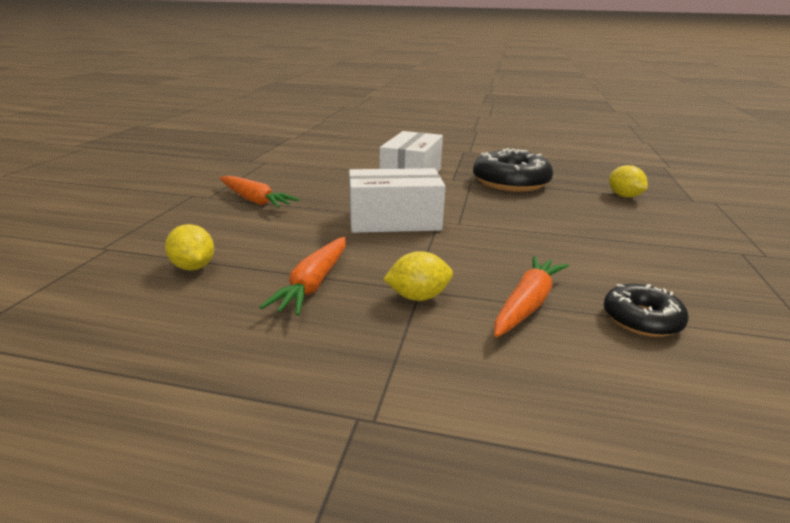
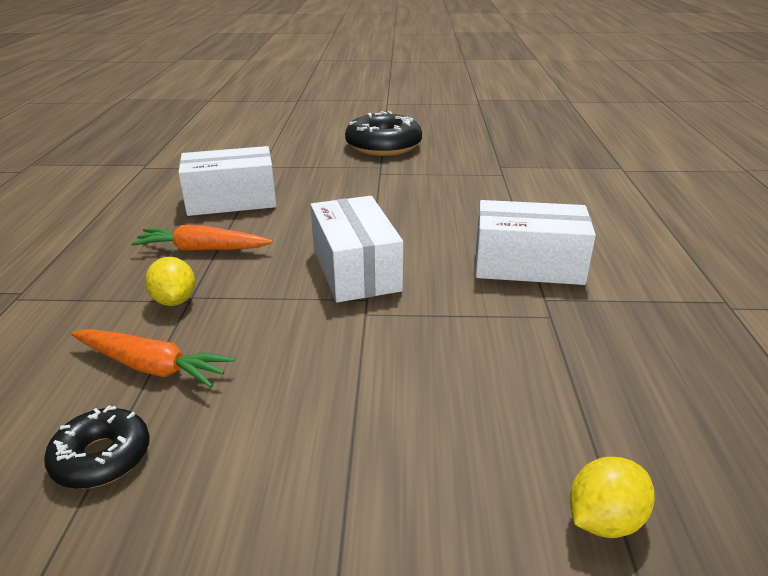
camera: 80 degrees right, 5 degrees up
yellow lemon [165,224,214,270] -> white box [178,146,277,216]
orange carrot [219,176,300,208] -> none
black donut [473,148,553,192] -> black donut moved to [345,111,422,156]

